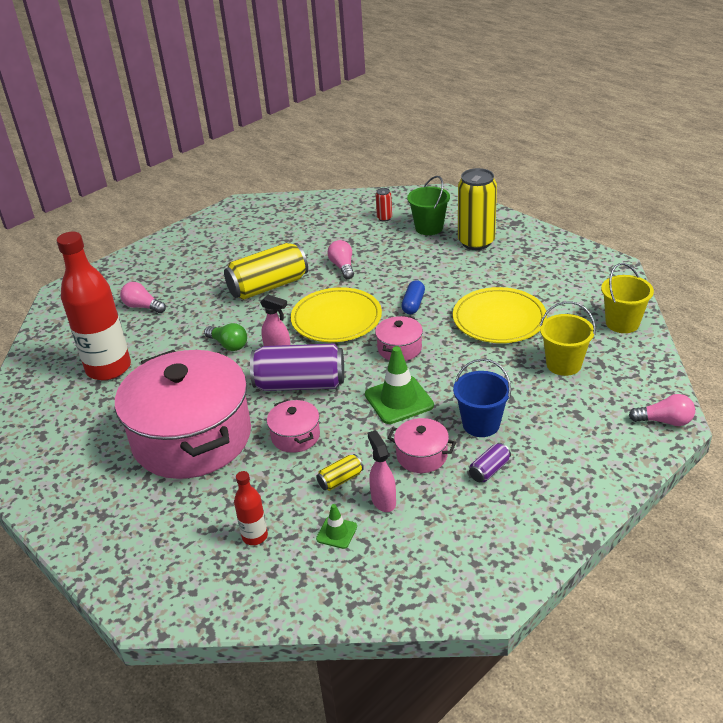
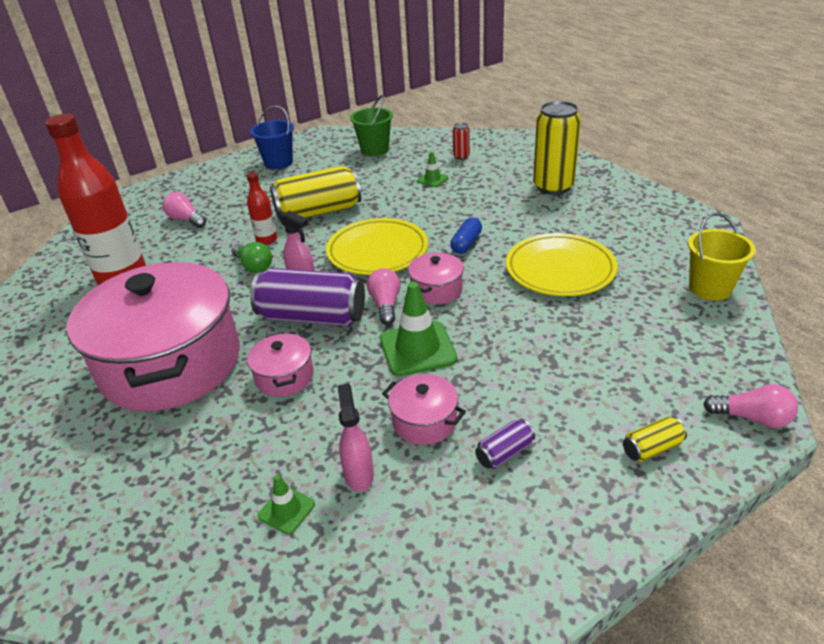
camera: 10 degrees right, 0 degrees up
red bottle [234,471,268,545] -> red bottle moved to [247,172,277,245]
yellow can [316,454,363,491] -> yellow can moved to [623,417,687,462]
pink light bulb [327,240,354,279] -> pink light bulb moved to [367,268,401,325]
green bucket [407,176,450,235] -> green bucket moved to [350,95,393,156]
blue bucket [453,359,511,437] -> blue bucket moved to [250,105,294,169]
yellow bucket [539,301,596,376] -> none
none -> green traffic cone [417,152,449,187]

